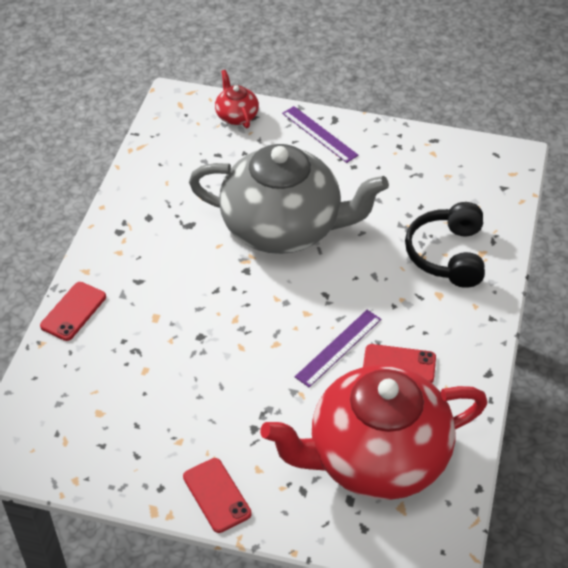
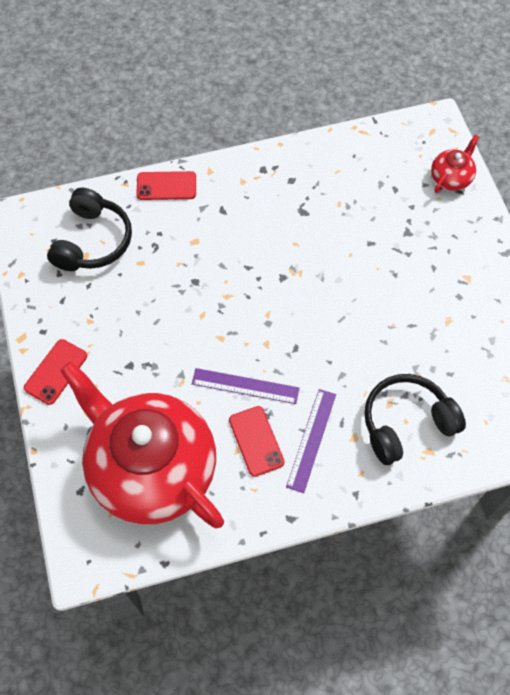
camera: 60 degrees right, 15 degrees up
grey teapot [189,144,389,254] -> none
purple ruler [282,106,359,163] -> purple ruler moved to [286,389,336,493]
none -> black headphones [47,188,132,271]

